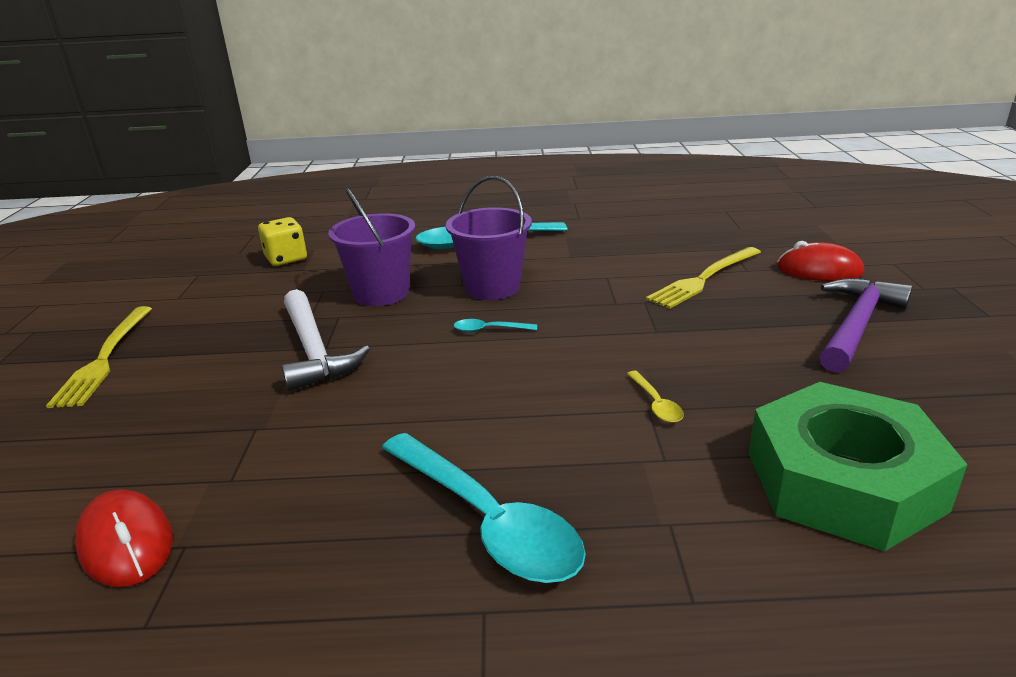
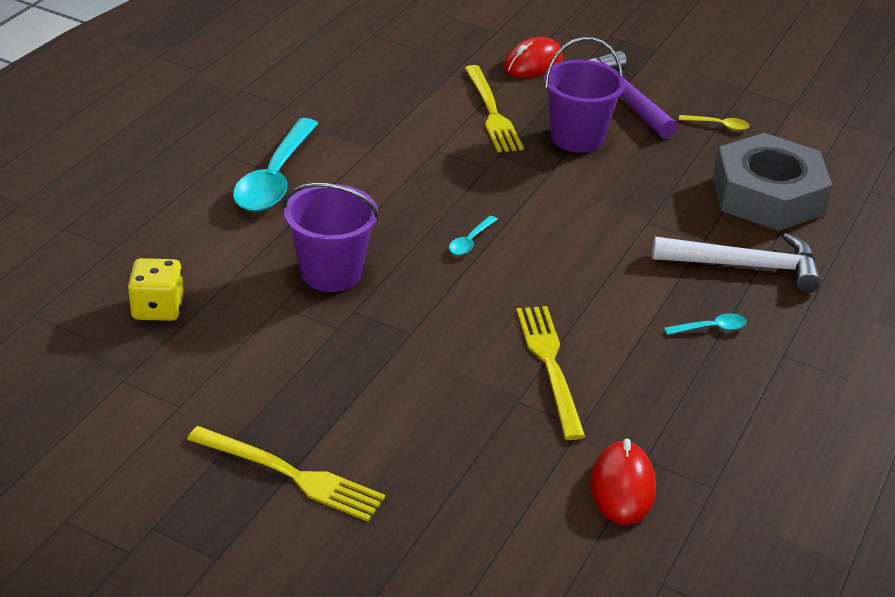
camera: 65 degrees left, 10 degrees up
red mouse [75,489,173,587] -> red mouse turned 75 degrees counterclockwise [590,439,656,525]
white hammer [281,289,370,391] -> white hammer moved to [652,233,821,292]
turquoise spoon [382,433,586,583] -> turquoise spoon [664,313,747,335], size x0.43
purple bucket [446,176,532,300] -> purple bucket moved to [544,37,625,153]
yellow spoon [627,371,684,423] -> yellow spoon moved to [679,115,750,131]
green nut [749,382,968,551] -> grey nut [712,133,832,231]
none -> yellow fork [516,306,585,440]

